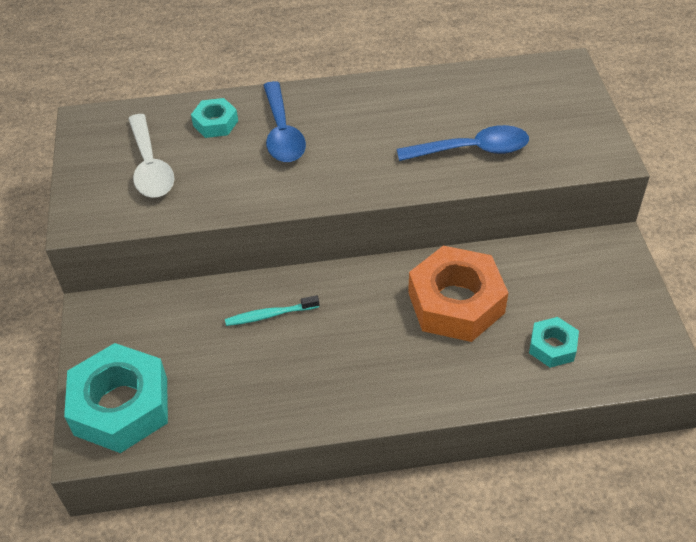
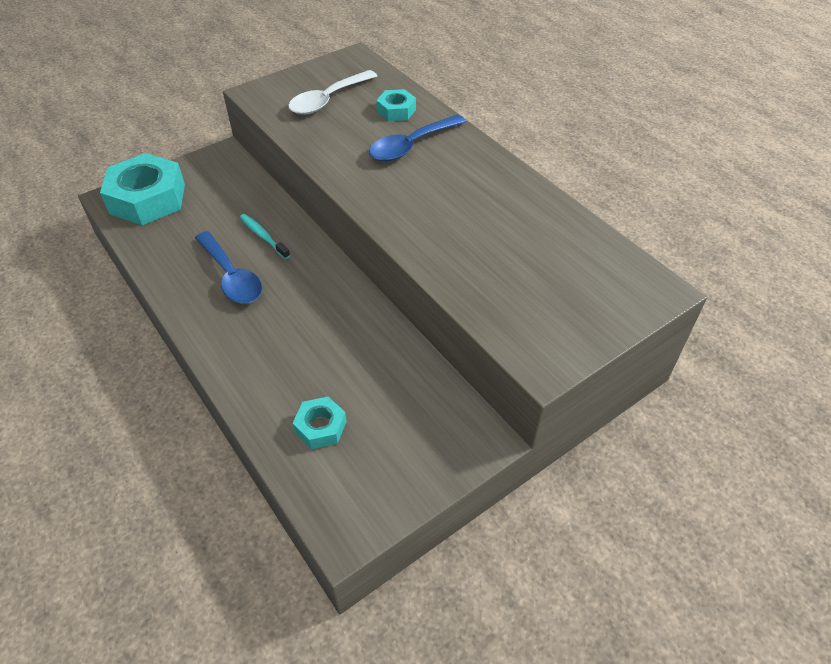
camera: 60 degrees right, 0 degrees up
blue spoon [397,125,529,161] -> blue spoon moved to [195,231,262,303]
orange nut [408,246,508,342] -> none

